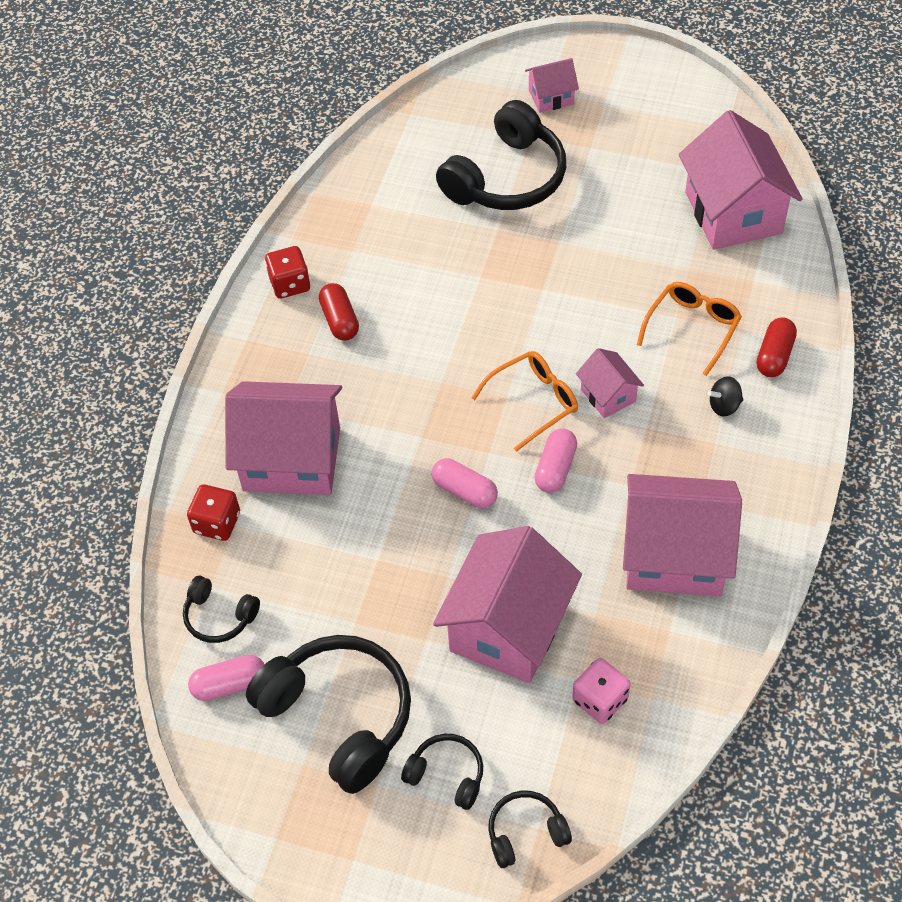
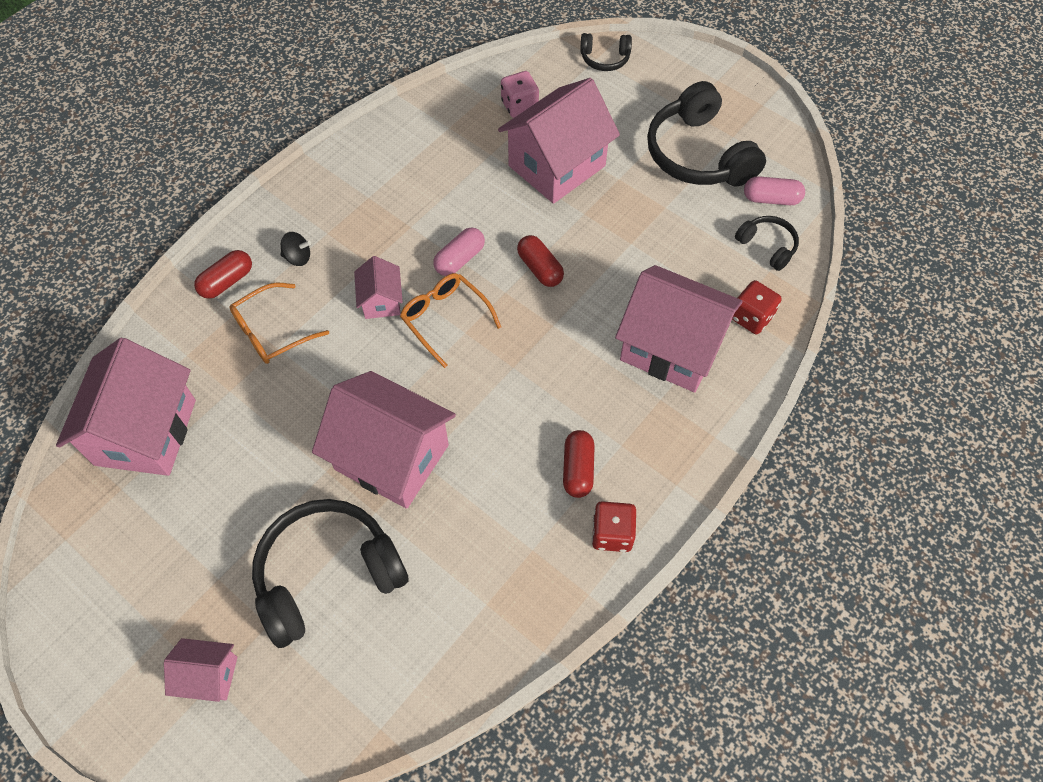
camera: 160 degrees left, 5 degrees up
black headphones [401,734,483,810] -> none
pink capsule [431,458,498,508] -> red capsule [517,235,564,287]
orange glasses [472,351,578,452] -> orange glasses turned 60 degrees clockwise [400,273,501,368]
pink house [623,474,742,596] -> pink house moved to [312,371,456,509]

